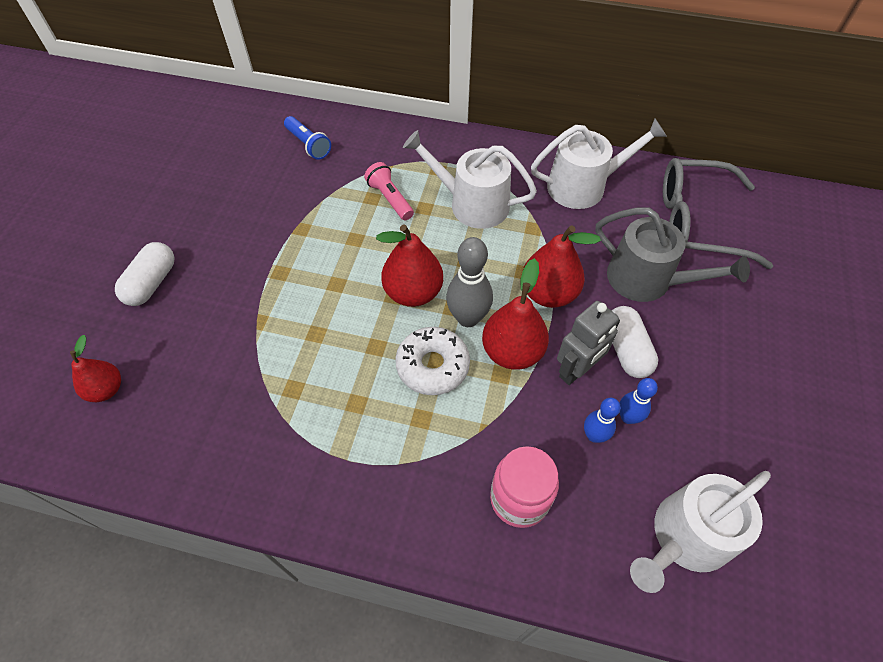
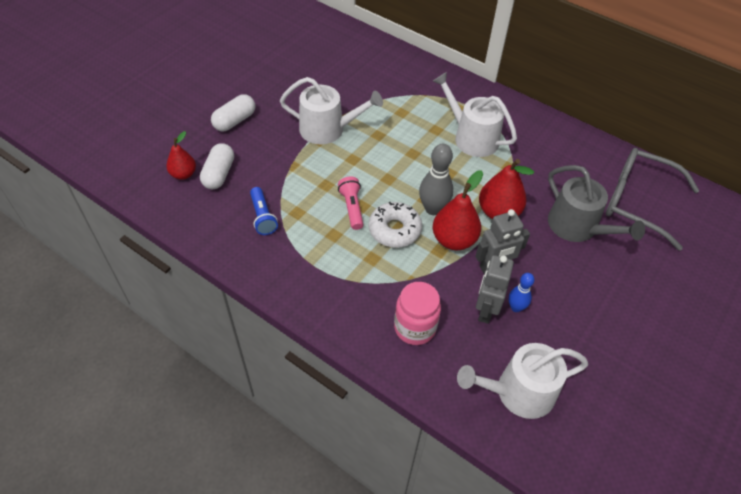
camera: 20 degrees right, 5 degrees down
blue flashlight [284,116,331,160] -> blue flashlight moved to [250,187,278,235]
pink flashlight [364,162,414,220] -> pink flashlight moved to [338,177,363,230]
red pear [376,224,443,307] -> none
white watering can [531,119,667,209] -> white watering can moved to [280,77,383,144]
blue bowling pin [584,398,621,443] -> grey robot [476,255,514,324]
white capsule [611,306,658,378] -> white capsule moved to [200,143,234,189]

